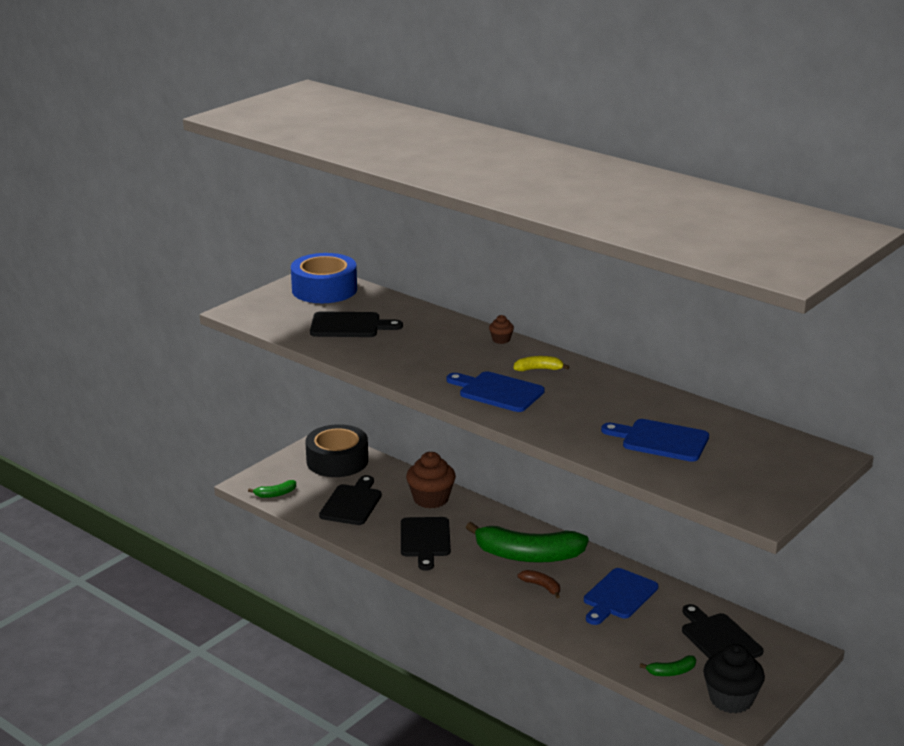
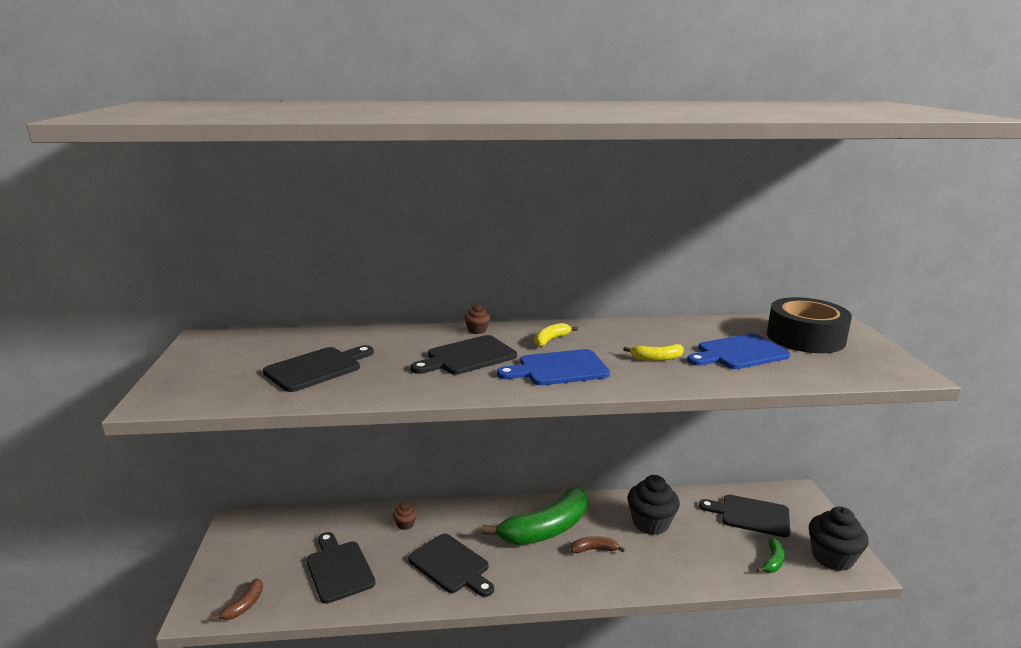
camera: 45 degrees left, 5 degrees down
green banana [248,480,296,498] -> brown banana [212,578,263,621]
blue tape [291,253,357,303] -> none
black tape [305,424,368,477] -> black tape moved to [767,297,852,353]
brown cupcake [406,452,456,508] -> brown cupcake [393,502,417,530], size x0.47
blue cutting board [584,568,658,625] -> black cupcake [628,475,680,535]
none -> black cutting board [410,335,517,375]
none -> yellow banana [623,344,684,361]

